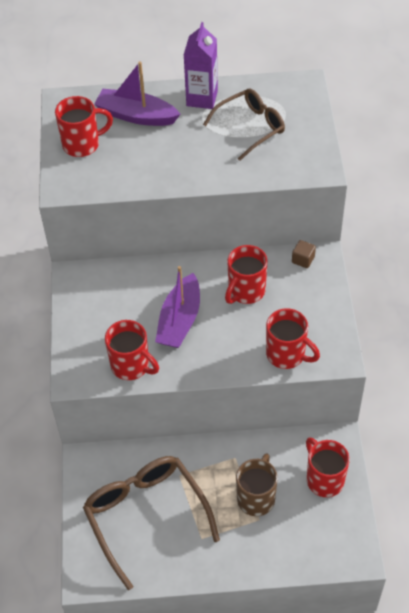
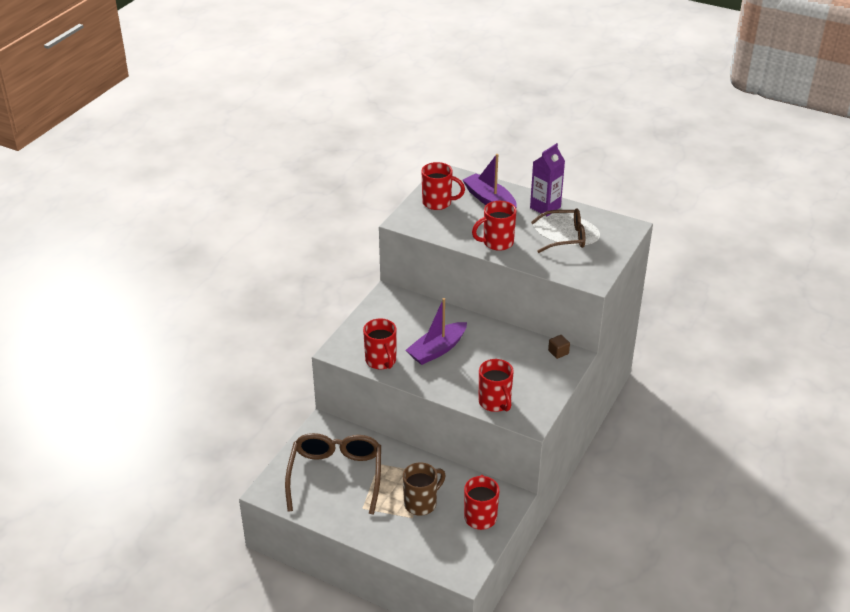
camera: 30 degrees right, 15 degrees down
red mug [225,245,267,304] -> red mug moved to [472,201,517,251]

